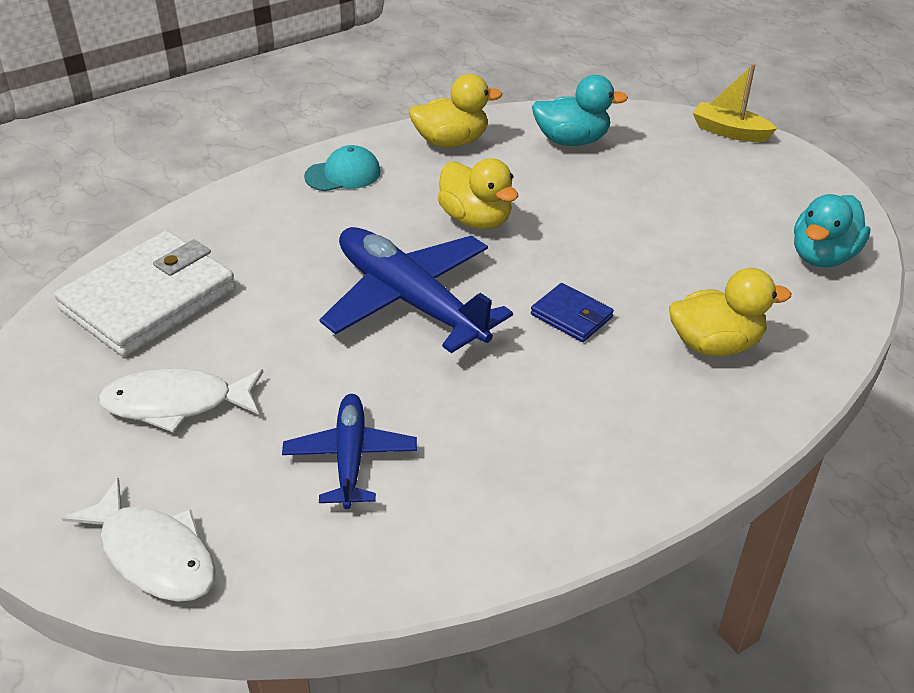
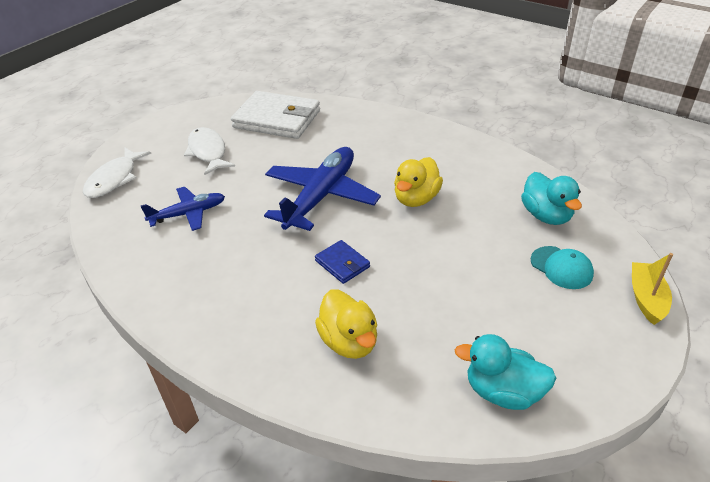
camera: 70 degrees right, 0 degrees up
turquoise cap [304,145,381,191] -> turquoise cap moved to [531,246,594,289]
yellow duck [409,74,502,148] -> none
blue wallet [531,283,614,342] -> blue wallet turned 60 degrees counterclockwise [315,240,370,284]

